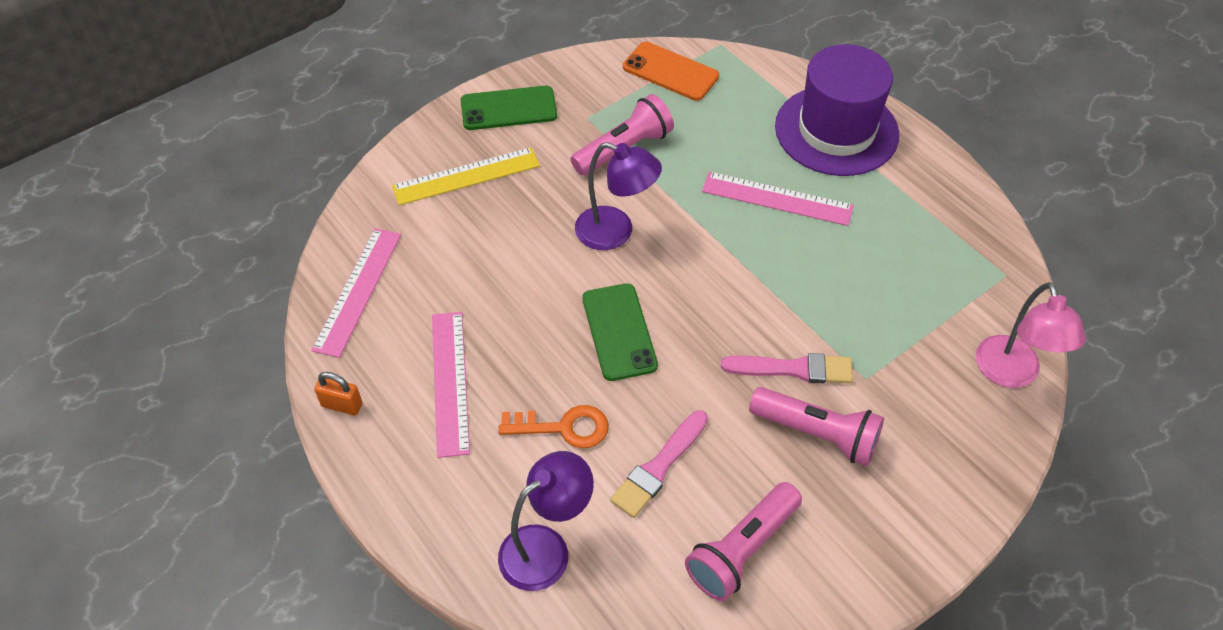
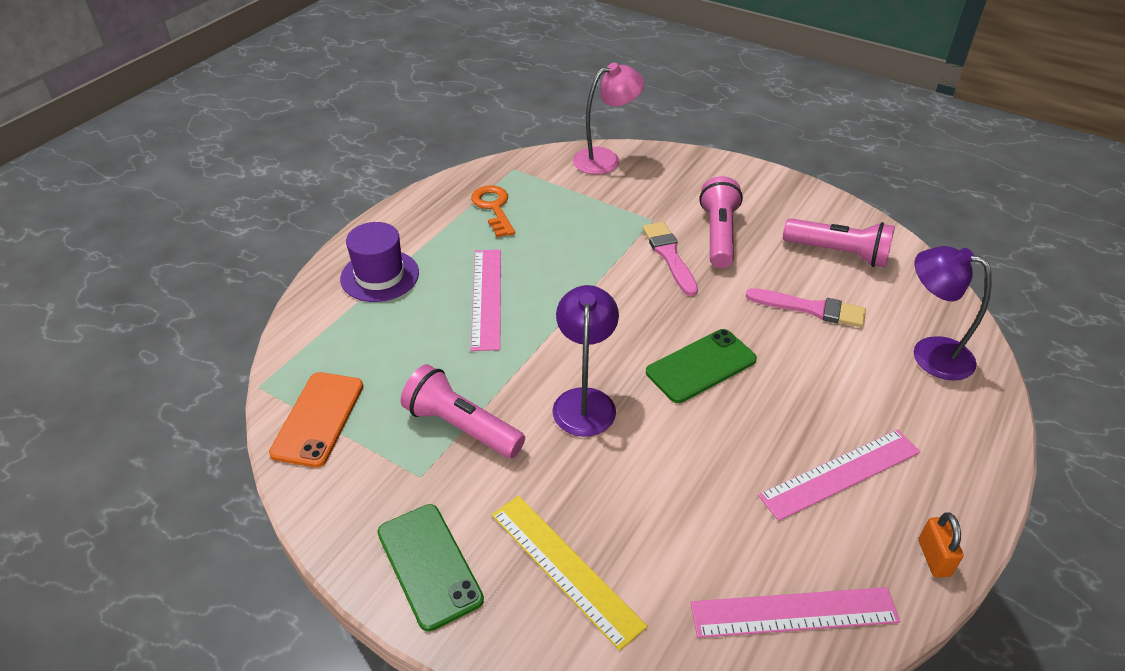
camera: 110 degrees left, 10 degrees down
orange key [498,405,609,448] -> orange key moved to [471,185,515,237]
purple hat [775,44,899,176] -> purple hat [340,222,419,302], size x0.62

